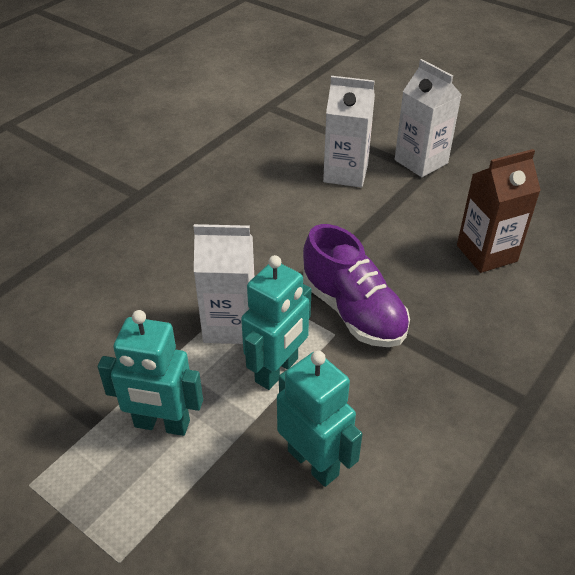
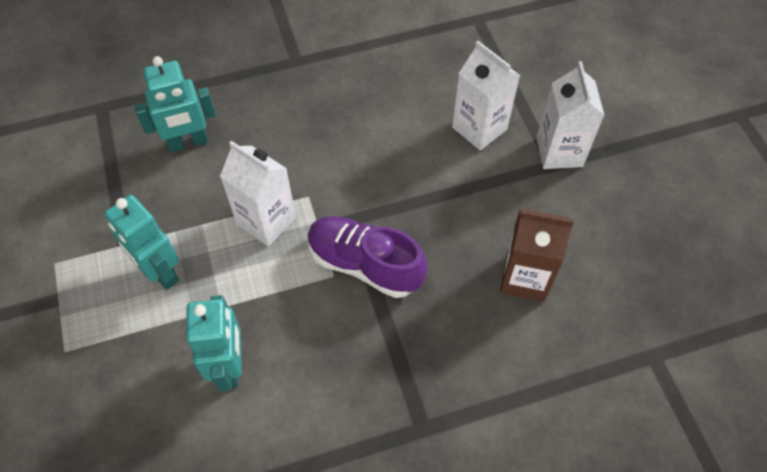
camera: 35 degrees right, 15 degrees up
turquoise robot [241,255,312,390] -> turquoise robot moved to [135,56,216,152]
purple shoe [303,224,410,347] -> purple shoe turned 120 degrees clockwise [308,216,428,298]

